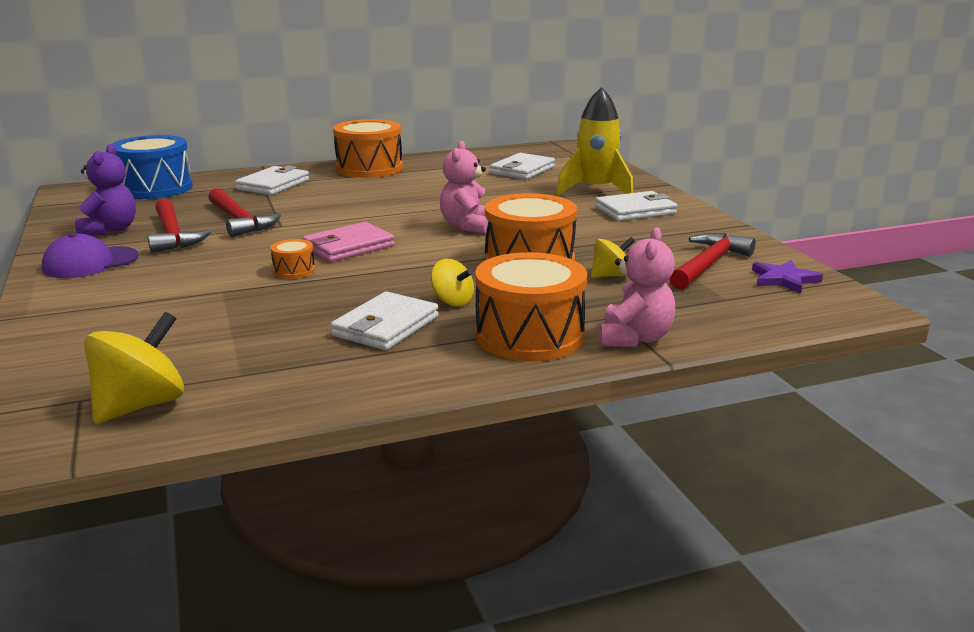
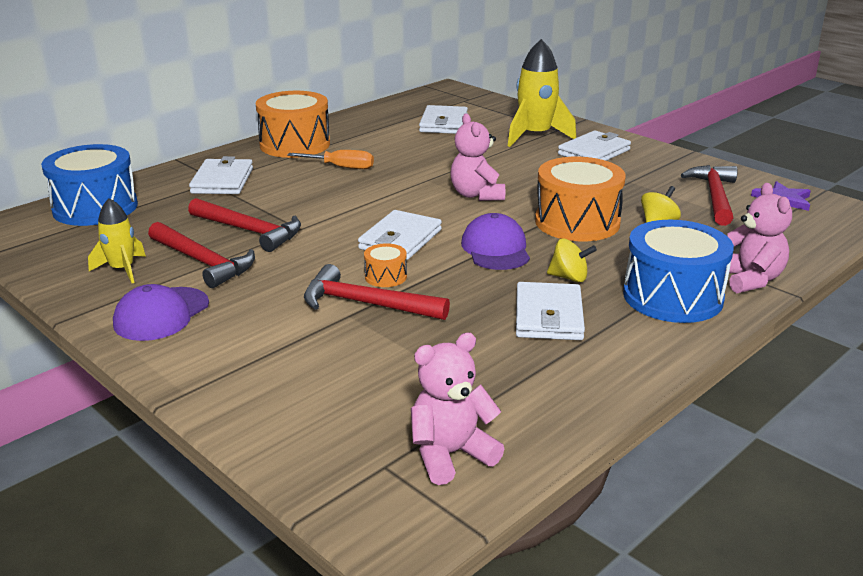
camera: 25 degrees left, 5 degrees up
purple teddy bear [75,144,136,235] -> yellow rocket [88,198,146,283]
yellow spinning top [84,312,184,424] -> pink teddy bear [411,332,504,485]
pink wallet [302,222,395,262] -> white wallet [358,210,442,260]
orange drum [475,252,587,361] -> blue drum [623,220,734,323]
none -> orange screwdriver [287,150,374,169]
none -> red hammer [304,264,450,320]
none -> purple cap [461,213,530,270]

